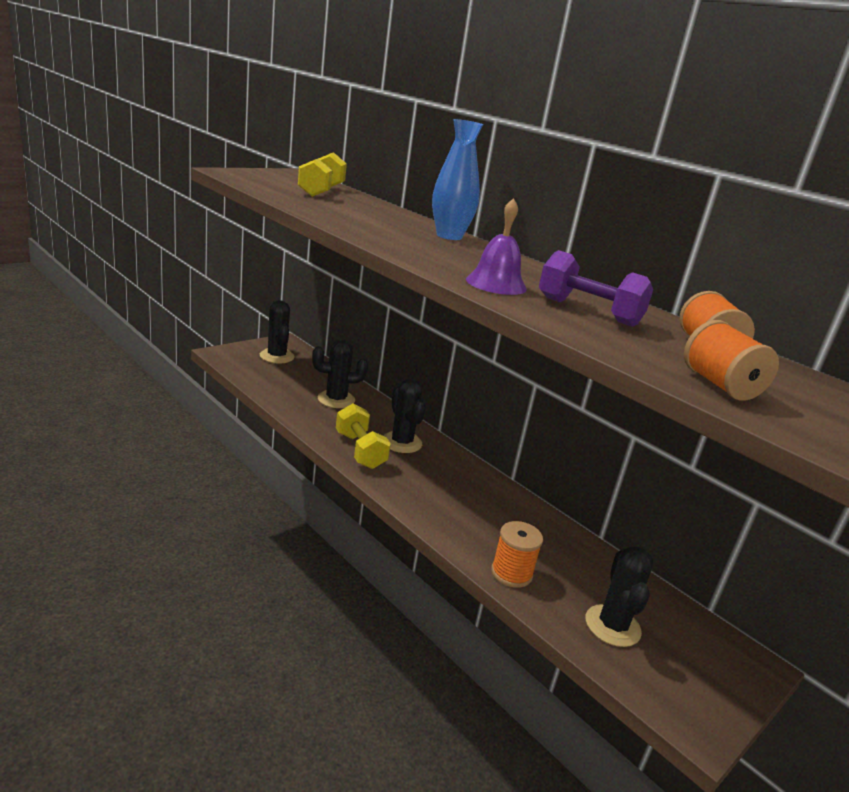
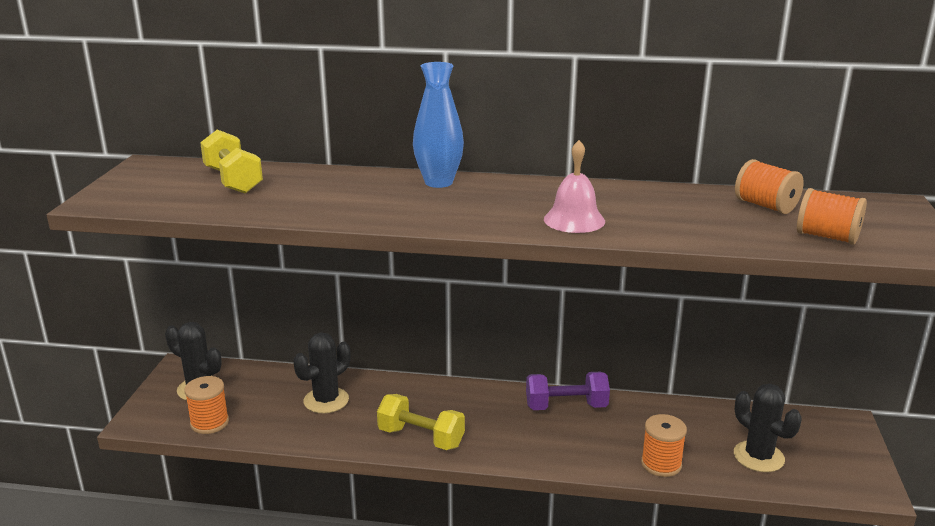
camera: 35 degrees left, 0 degrees up
black cactus [383,379,426,453] -> none
purple bell [466,198,527,295] -> pink bell [544,140,605,233]
purple dumbbell [539,250,653,327] -> purple dumbbell moved to [526,372,610,410]
none -> orange spool [184,376,229,434]

